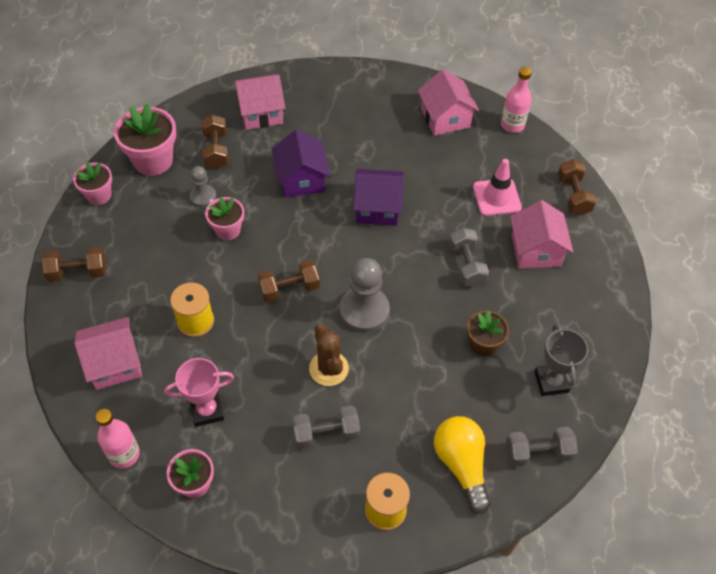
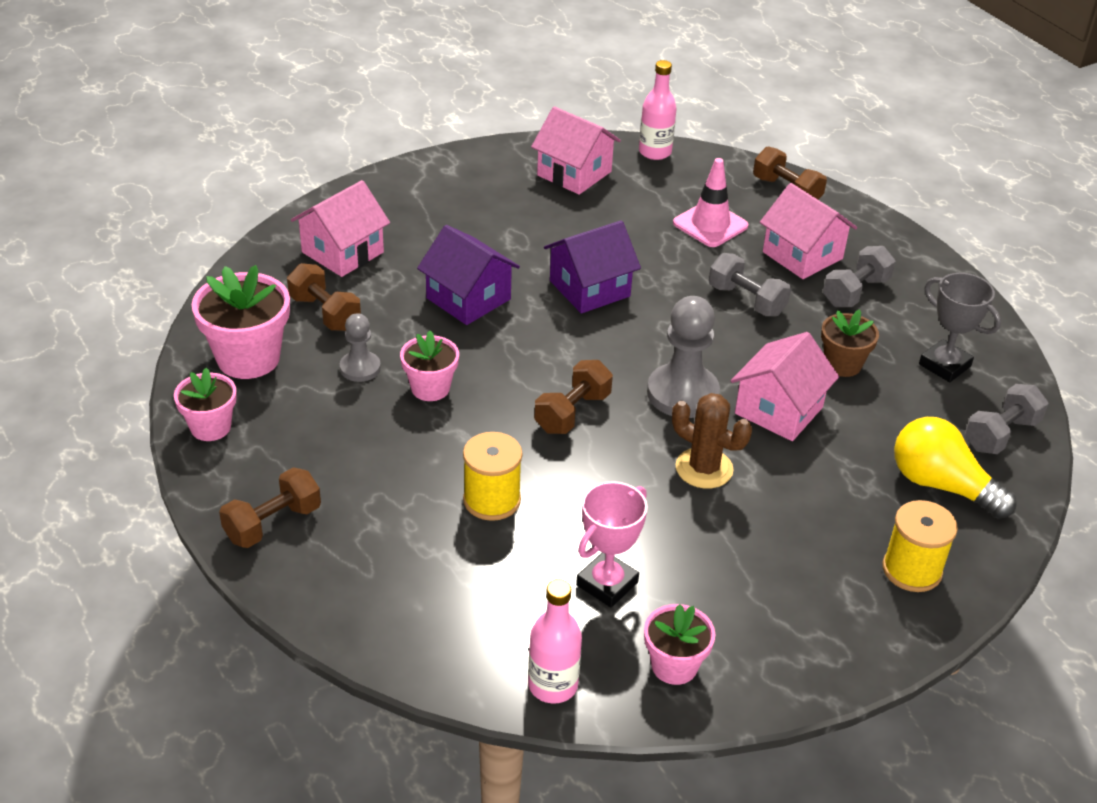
camera: 35 degrees left, 15 degrees down
pink house [74,317,142,390] -> pink house moved to [731,332,839,441]
grey dumbbell [292,406,360,449] -> grey dumbbell moved to [823,246,896,307]

